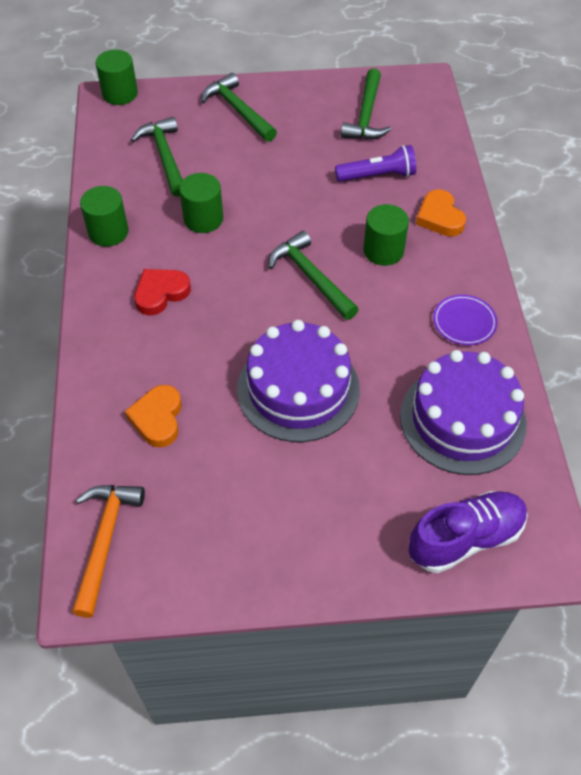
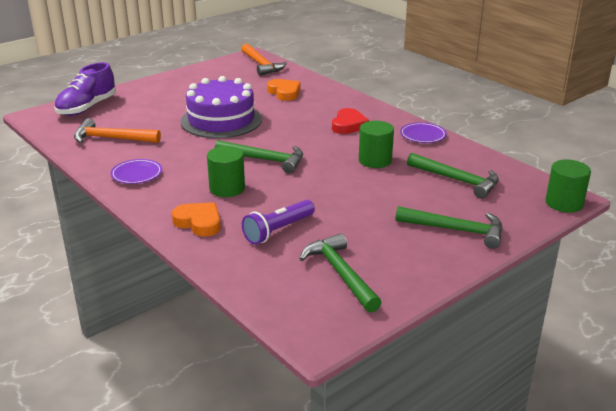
camera: 145 degrees right, 25 degrees down
green cylinder [80,186,129,247] -> purple plate [400,122,447,143]
purple cake [400,350,527,475] -> orange hammer [74,118,161,143]

